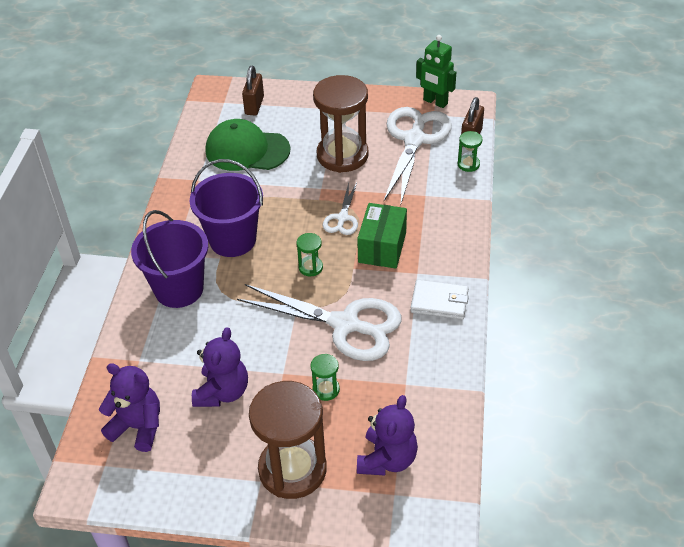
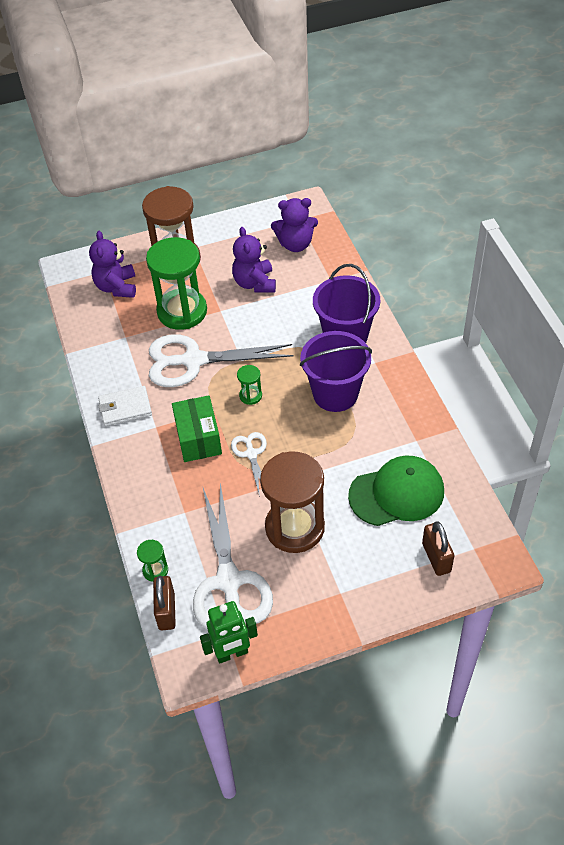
camera: 155 degrees right, 5 degrees up
green hourglass [311,354,340,401] -> green hourglass [146,237,207,330], size x2.36
green robot [416,35,456,108] -> green robot turned 150 degrees clockwise [200,601,258,664]

